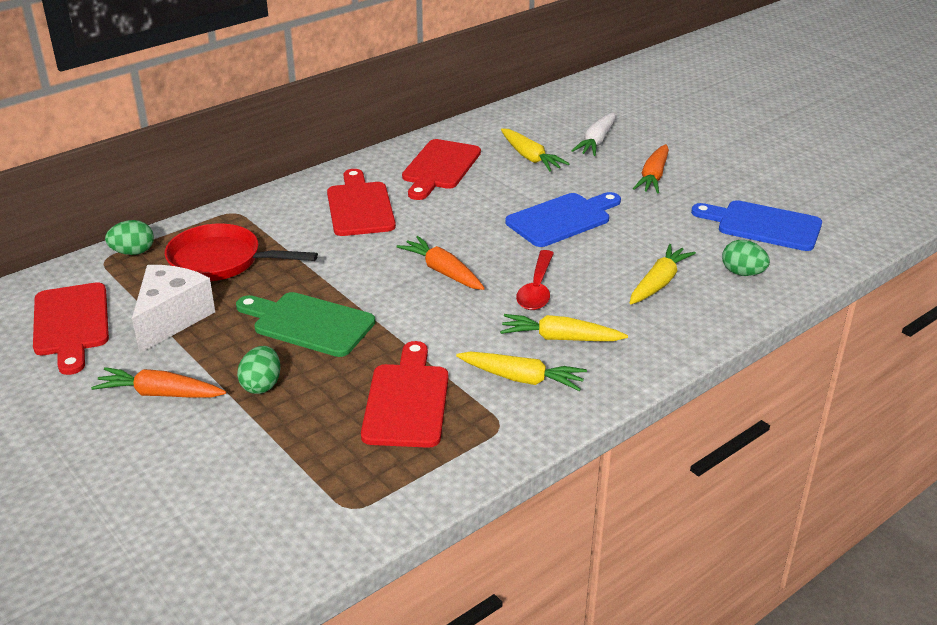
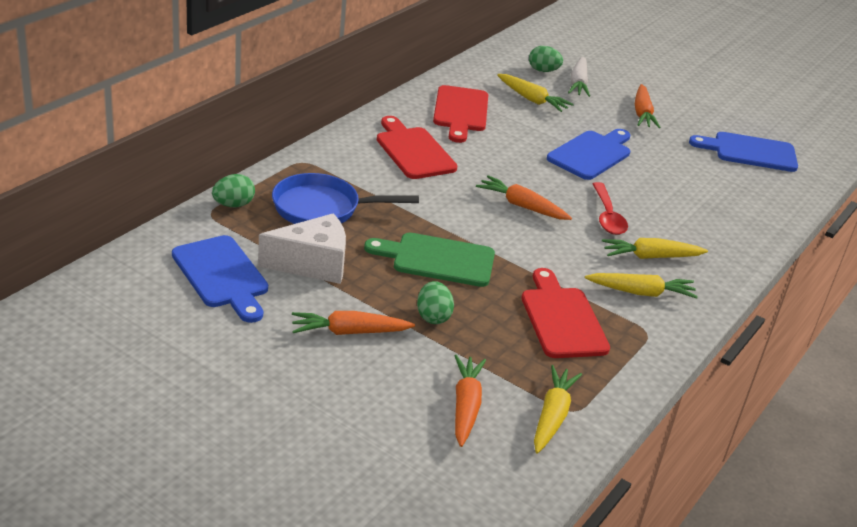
camera: 20 degrees left, 0 degrees up
red cutting board [33,282,109,375] -> blue cutting board [172,235,268,323]
white cheese [132,265,215,353] -> white cheese turned 75 degrees clockwise [258,213,346,284]
red pan [165,223,318,281] -> blue pan [272,173,419,224]
yellow carrot [630,244,696,304] -> yellow carrot moved to [534,365,582,454]
green egg [722,240,770,276] -> green egg moved to [529,46,563,72]
none -> orange carrot [455,355,486,447]

